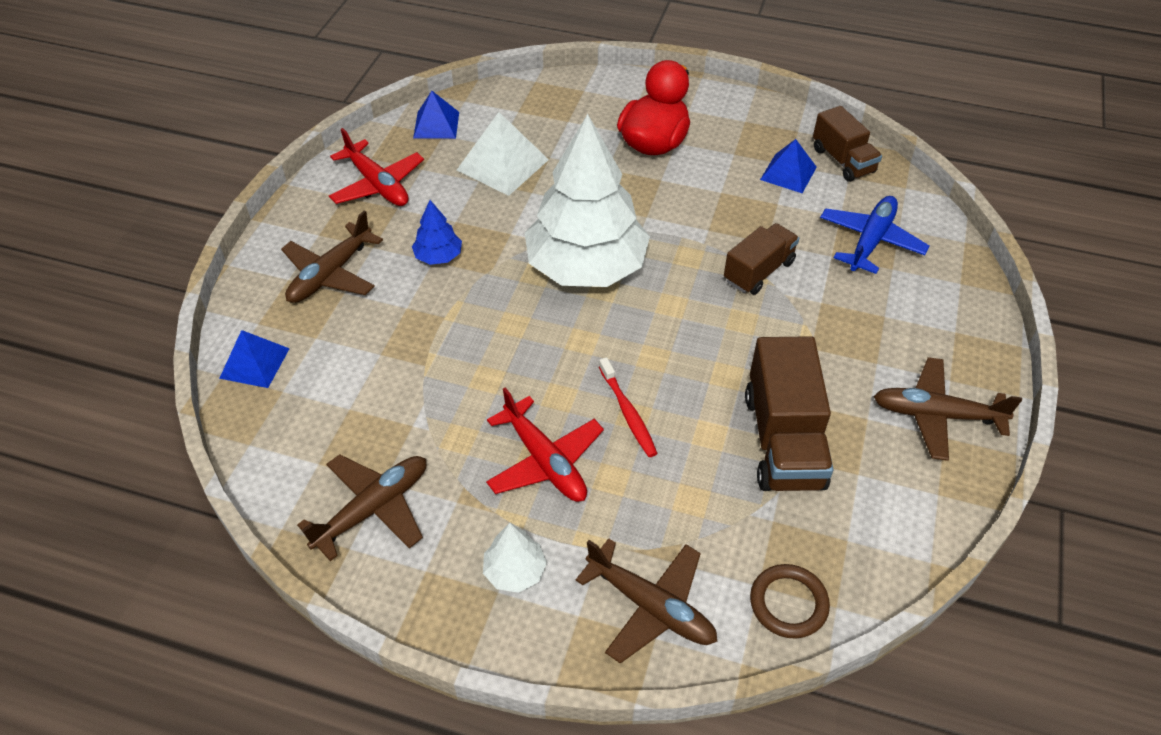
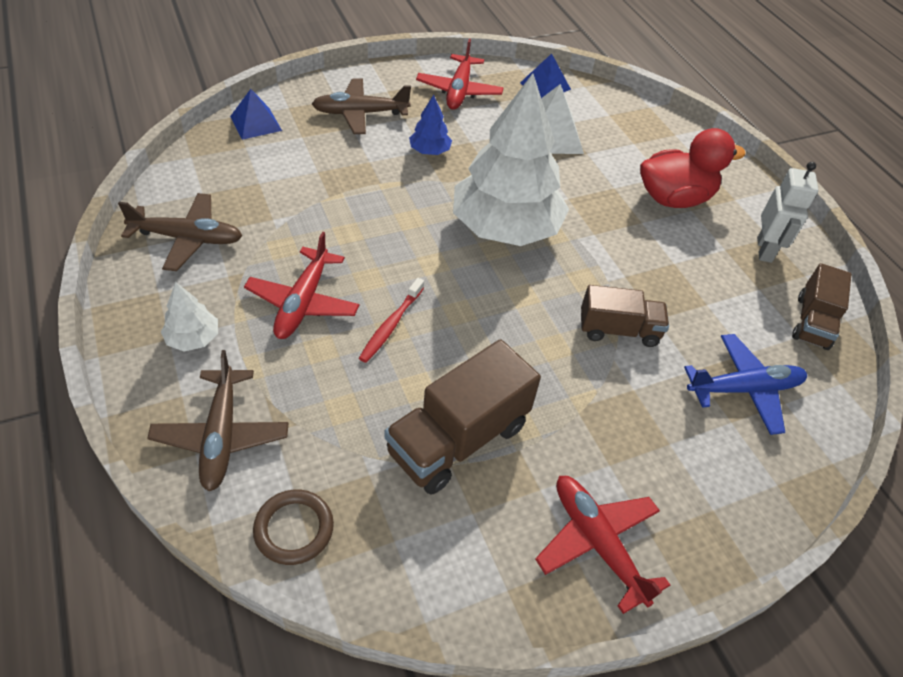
camera: 45 degrees right, 0 degrees up
blue pyramid [760,139,817,193] -> none
brown plane [874,357,1022,461] -> red plane [535,476,670,614]
none -> white robot [757,162,818,263]

